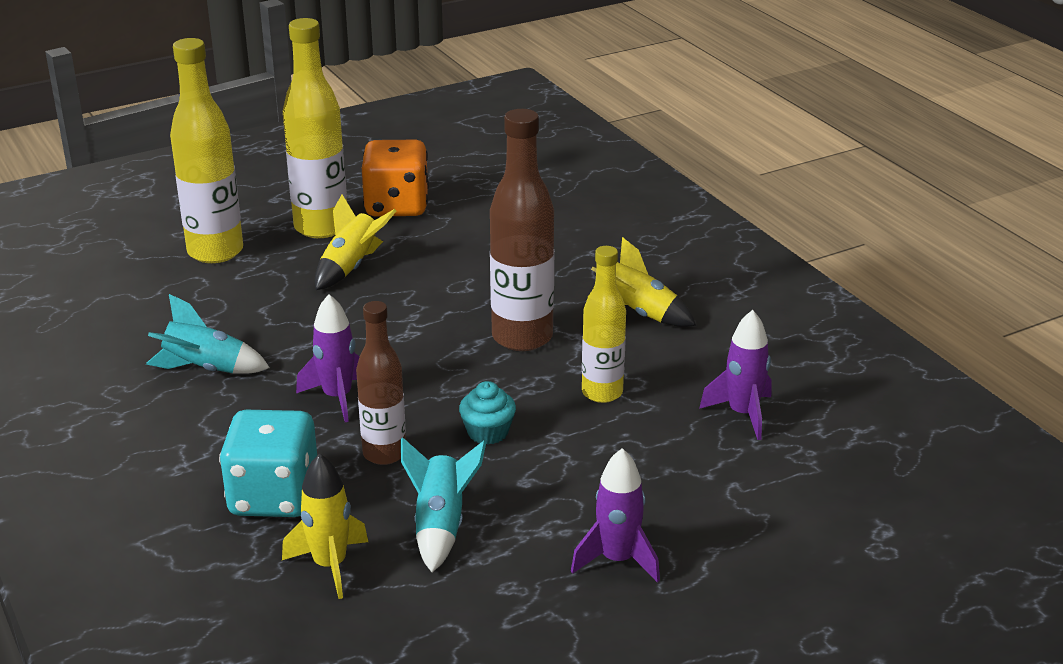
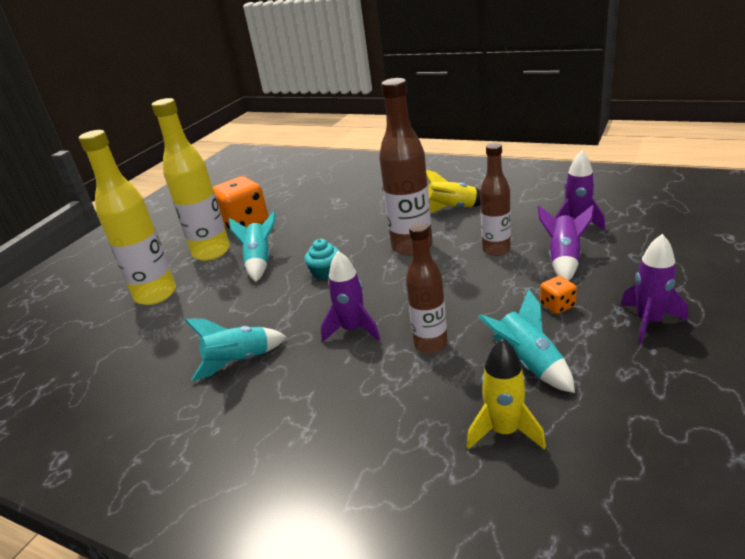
camera: 30 degrees left, 0 degrees up
turquoise dice [219,410,317,517] -> none
yellow rocket [315,195,396,290] -> turquoise rocket [229,211,276,282]
turquoise cupcake [459,381,516,445] -> turquoise cupcake moved to [304,239,340,280]
yellow bottle [582,246,626,403] -> brown bottle [480,143,511,256]
none -> purple rocket [538,205,594,281]
none -> orange dice [540,276,577,314]

